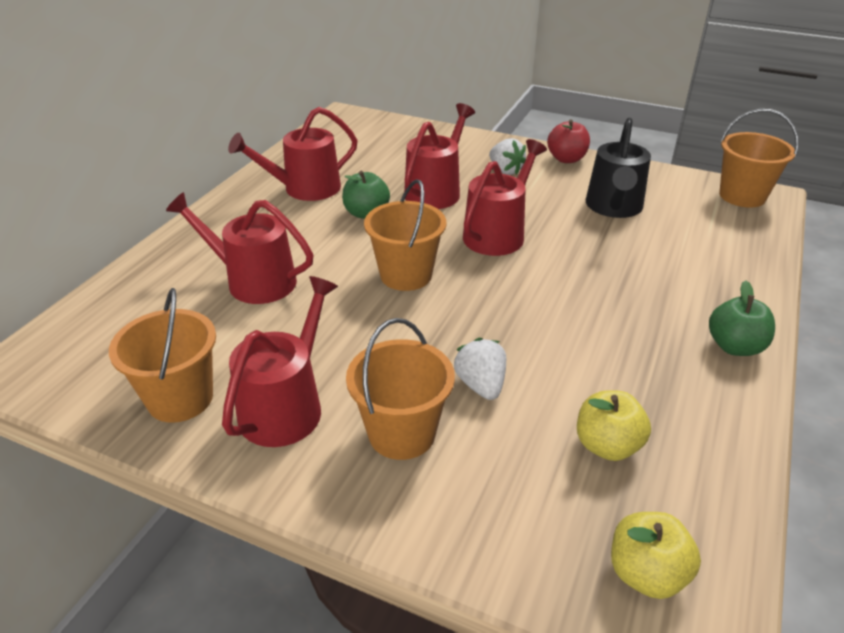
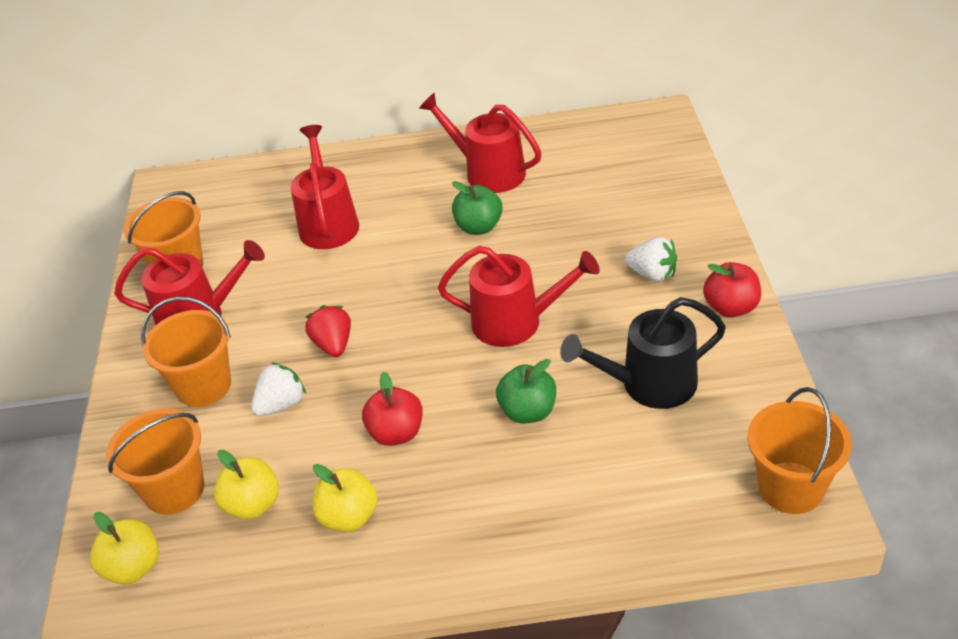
camera: 65 degrees right, 5 degrees up
orange bucket [364,179,447,291] -> orange bucket moved to [106,408,204,515]
red watering can [404,103,475,209] -> none
white strawberry [489,138,526,175] -> white strawberry turned 90 degrees counterclockwise [625,237,677,282]
green apple [709,280,775,356] -> green apple moved to [496,359,556,423]
none -> red strawberry [305,305,351,357]
none -> yellow apple [312,464,378,532]
none -> red apple [362,372,423,446]

